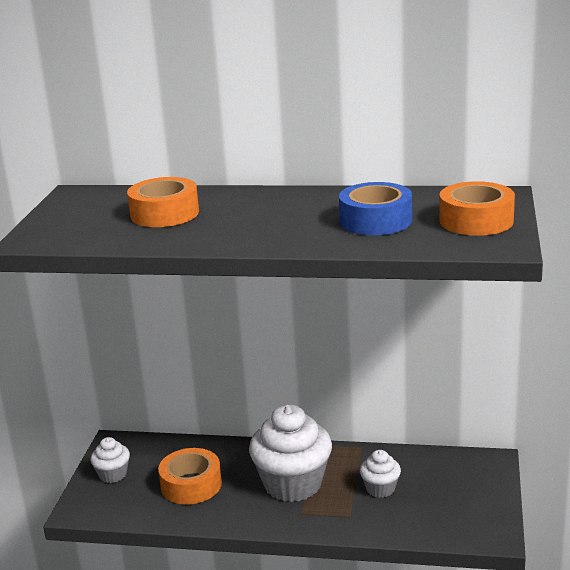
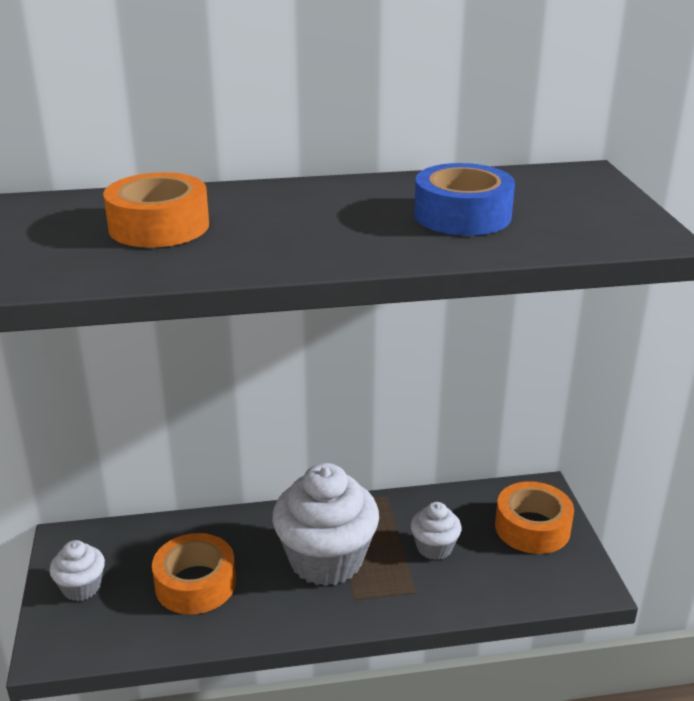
camera: 20 degrees left, 5 degrees up
orange tape [439,181,515,236] -> orange tape moved to [495,481,574,554]

